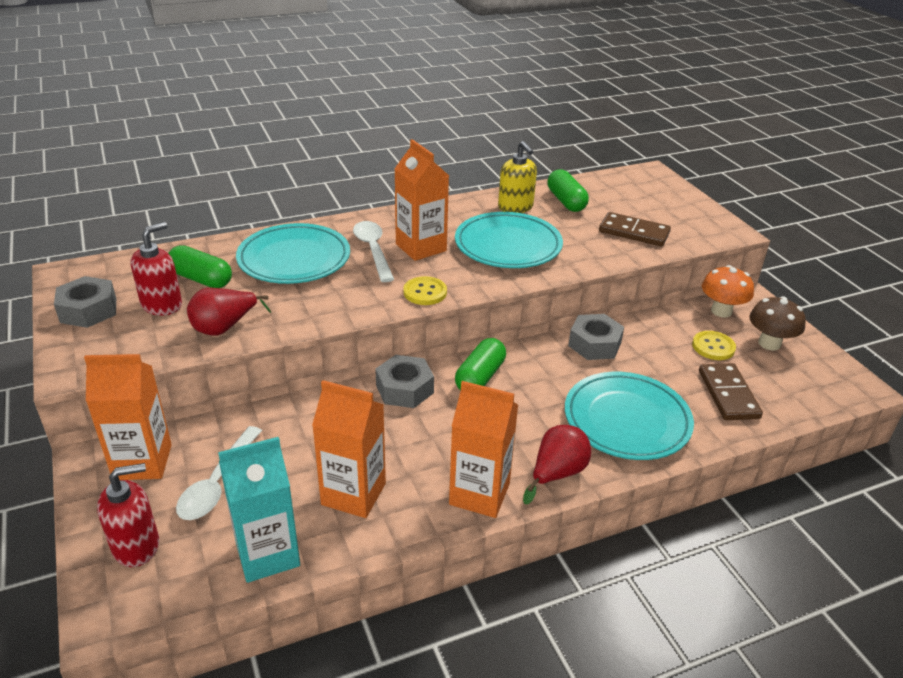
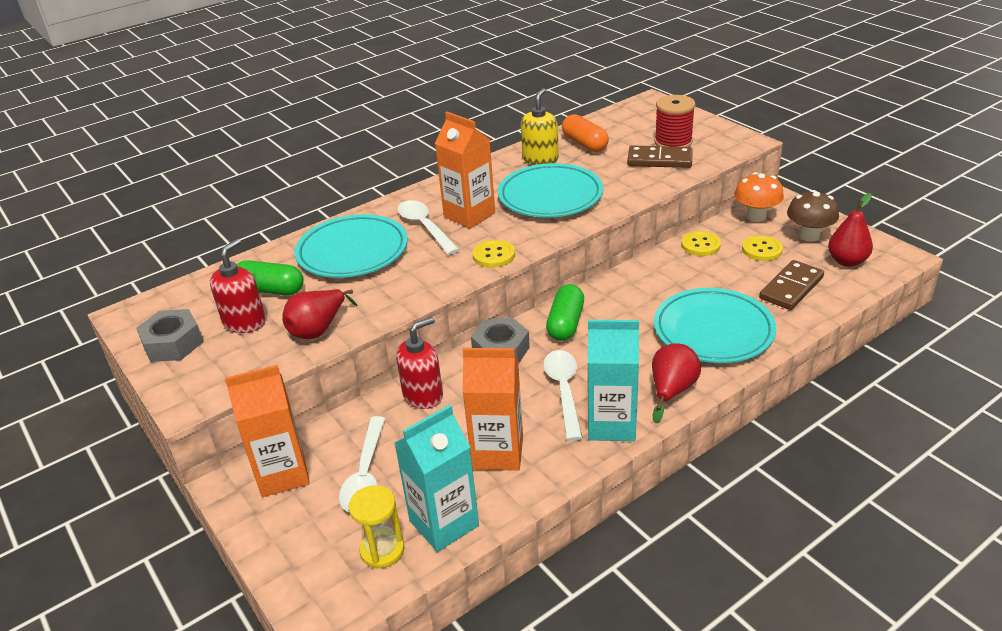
camera: 10 degrees left, 0 degrees up
red soap dispenser [97,463,159,567] -> red soap dispenser moved to [396,317,443,409]
orange carton [449,381,518,518] -> turquoise carton [588,320,639,441]
yellow soap dispenser [498,141,537,213] -> yellow soap dispenser turned 120 degrees counterclockwise [521,88,559,165]
green capsule [547,169,589,212] -> orange capsule [562,114,609,152]
grey nut [568,314,624,360] -> none
brown domino [699,363,763,420] -> brown domino turned 60 degrees clockwise [759,260,824,310]
none -> yellow hourglass [349,485,404,569]
none -> white spoon [544,350,582,441]
none -> red spool [654,95,695,147]
none -> yellow button [681,231,721,256]
none -> red pear [828,193,873,267]

